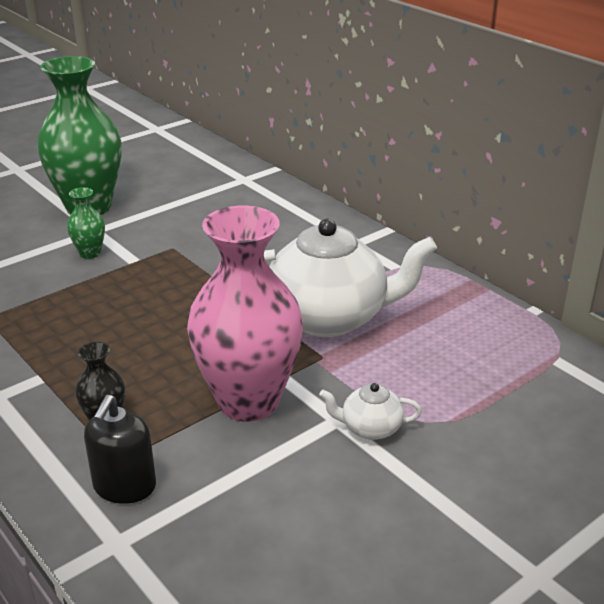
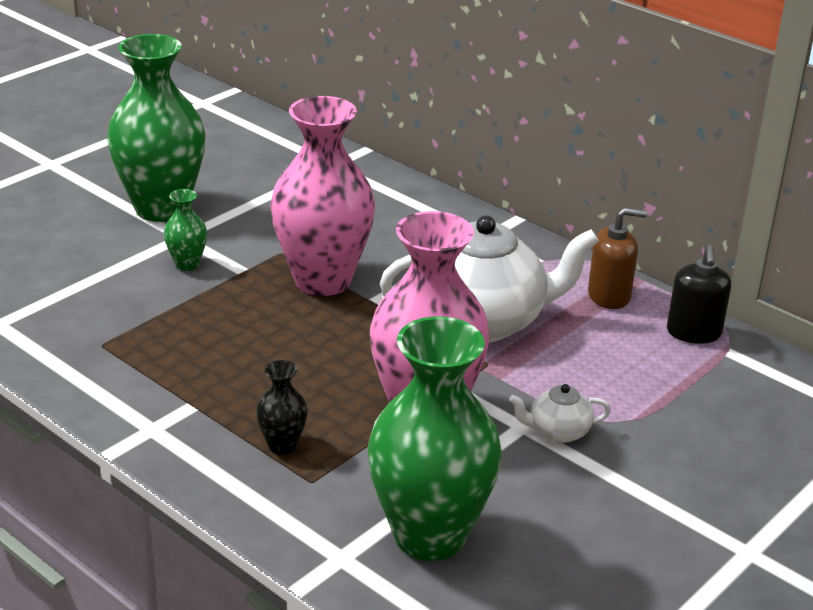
camera: 10 degrees left, 0 degrees up
black soap dispenser [84,395,156,504] -> black soap dispenser moved to [667,245,731,344]
none -> pink vase [270,96,375,296]
none -> green vase [367,316,502,561]
none -> brown soap dispenser [588,208,647,309]

